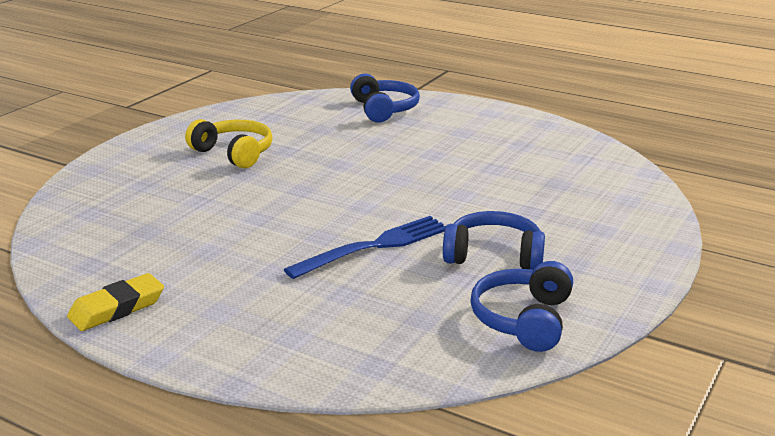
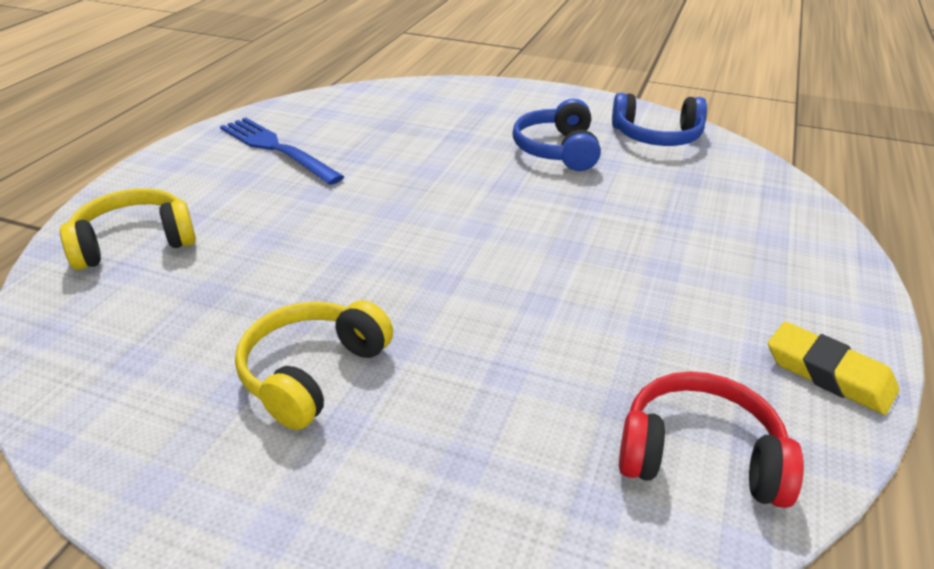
camera: 100 degrees left, 10 degrees up
blue fork [284,216,446,279] -> blue fork moved to [220,118,345,185]
blue headphones [350,74,420,123] -> yellow headphones [60,188,196,270]
none -> red headphones [619,372,804,508]

